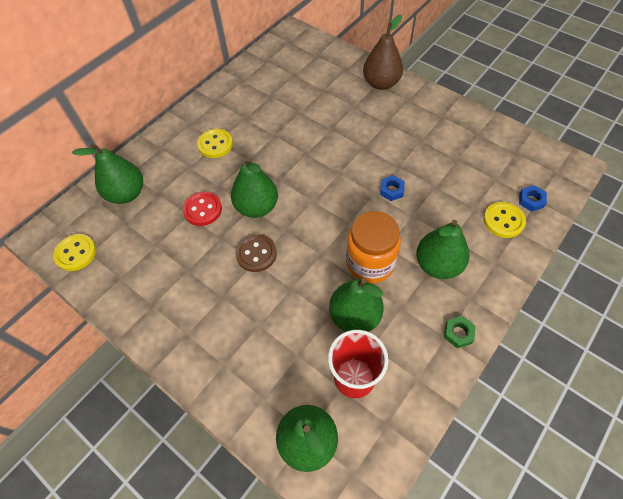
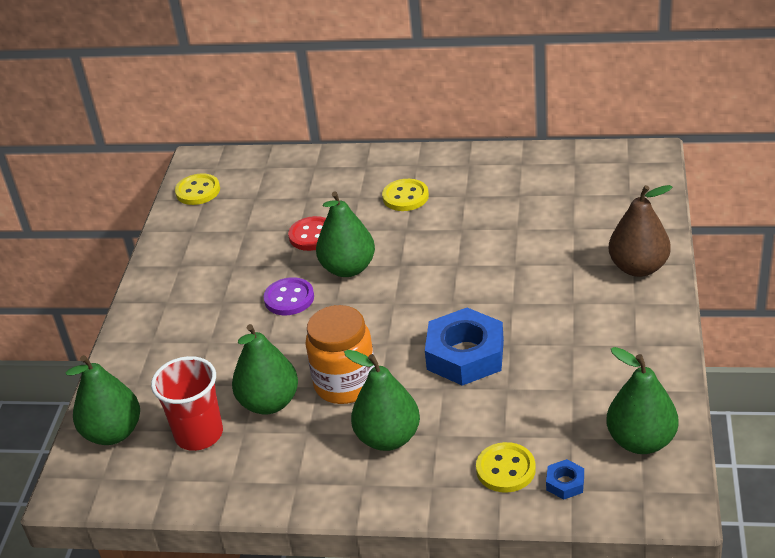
camera: 60 degrees right, 20 degrees down
green pear [72,143,143,204] -> green pear moved to [607,347,678,454]
brown button [235,234,277,272] -> purple button [264,277,314,315]
blue nut [380,175,405,201] -> blue nut [425,308,504,386], size x2.29
green nut [444,316,476,348] -> none

